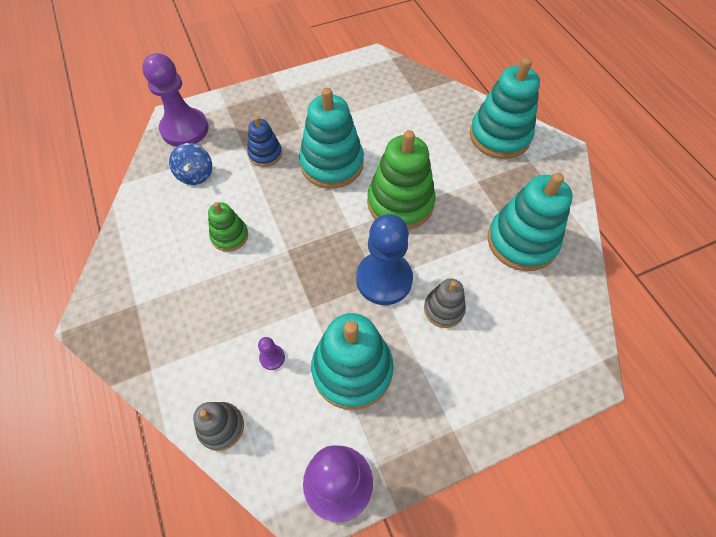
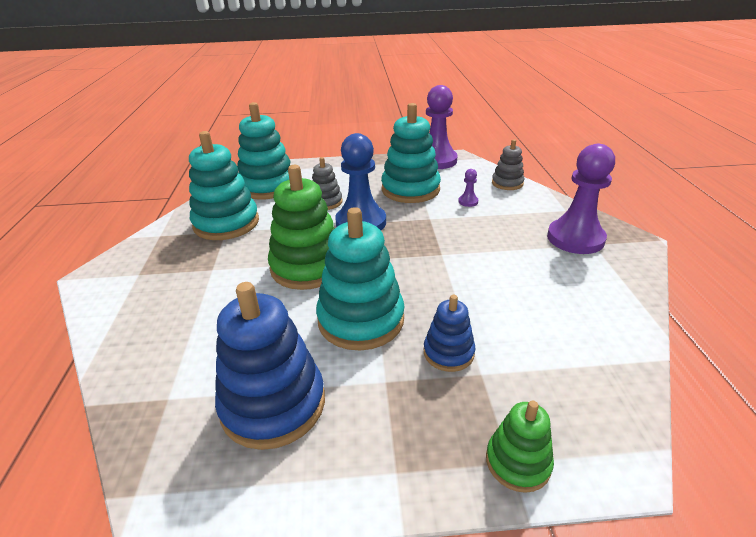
camera: 160 degrees left, 25 degrees down
purple pawn [142,53,208,147] -> purple pawn moved to [547,144,615,254]
blue spinning top [169,143,212,185] -> none
green stacking toy [208,202,248,252] -> green stacking toy moved to [486,400,554,493]
turquoise stacking toy [470,58,540,159] -> turquoise stacking toy moved to [237,102,290,200]
none -> blue stacking toy [215,282,325,450]

